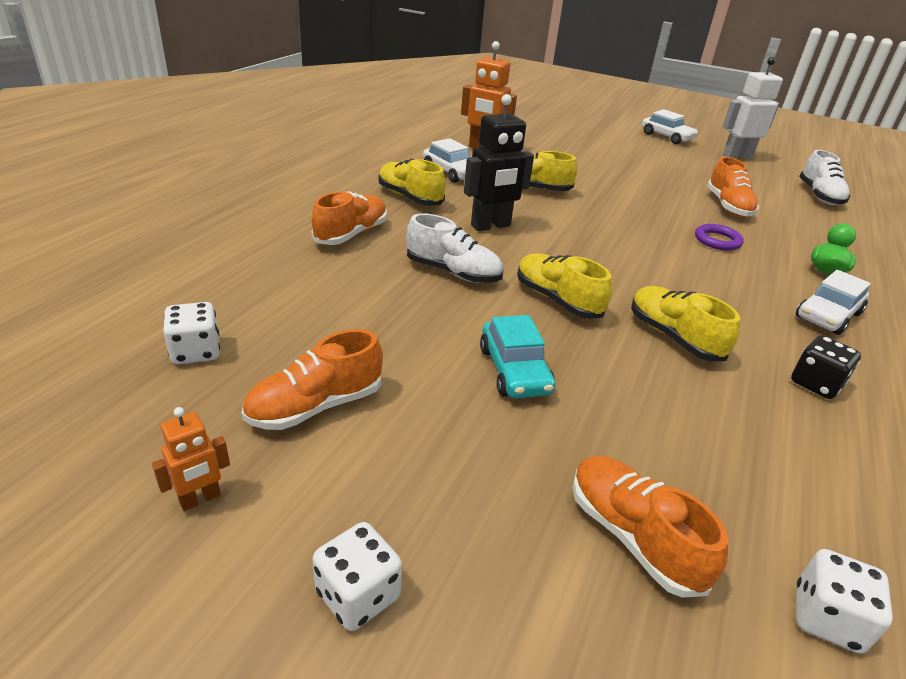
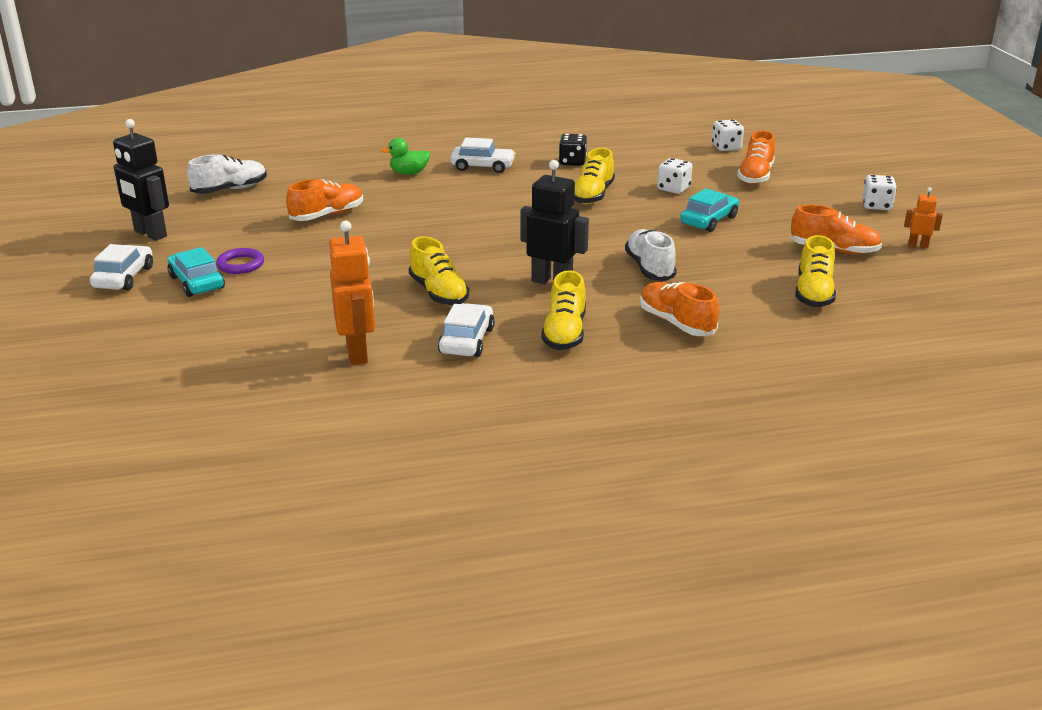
camera: 125 degrees left, 5 degrees down
white dice [163,302,220,364] -> white dice moved to [657,158,692,194]
orange shoe [312,191,387,245] -> orange shoe turned 60 degrees clockwise [640,282,719,336]
yellow shoe [517,253,612,319] -> yellow shoe moved to [795,235,836,307]
purple ring [695,224,744,251] -> purple ring moved to [216,248,264,274]
white robot [722,57,783,159] -> black robot [113,119,169,241]
none -> turquoise car [168,247,225,297]

